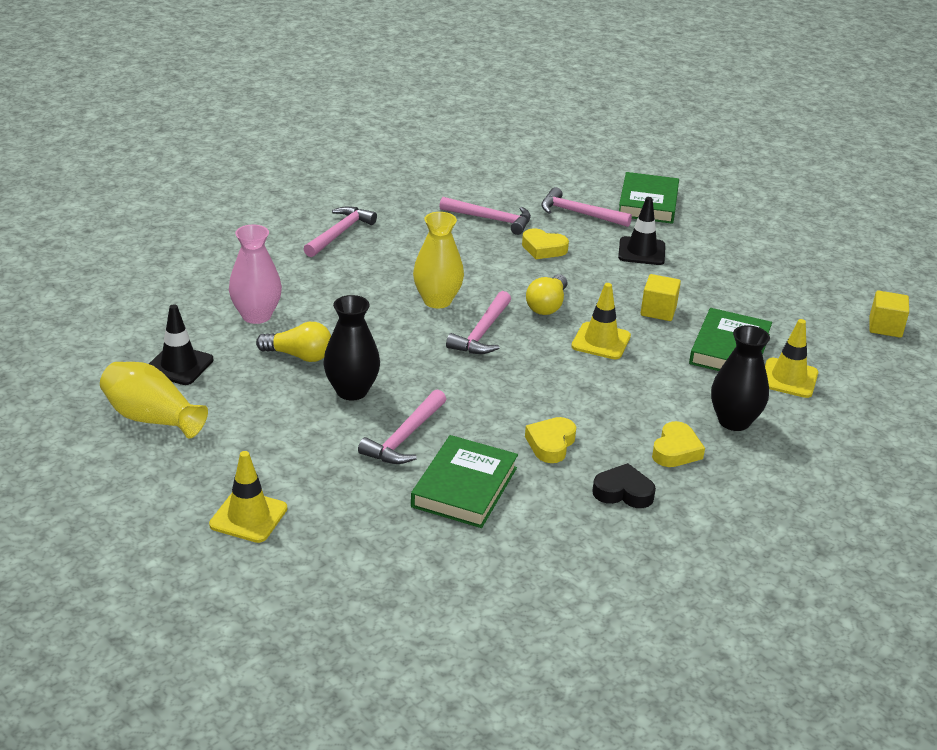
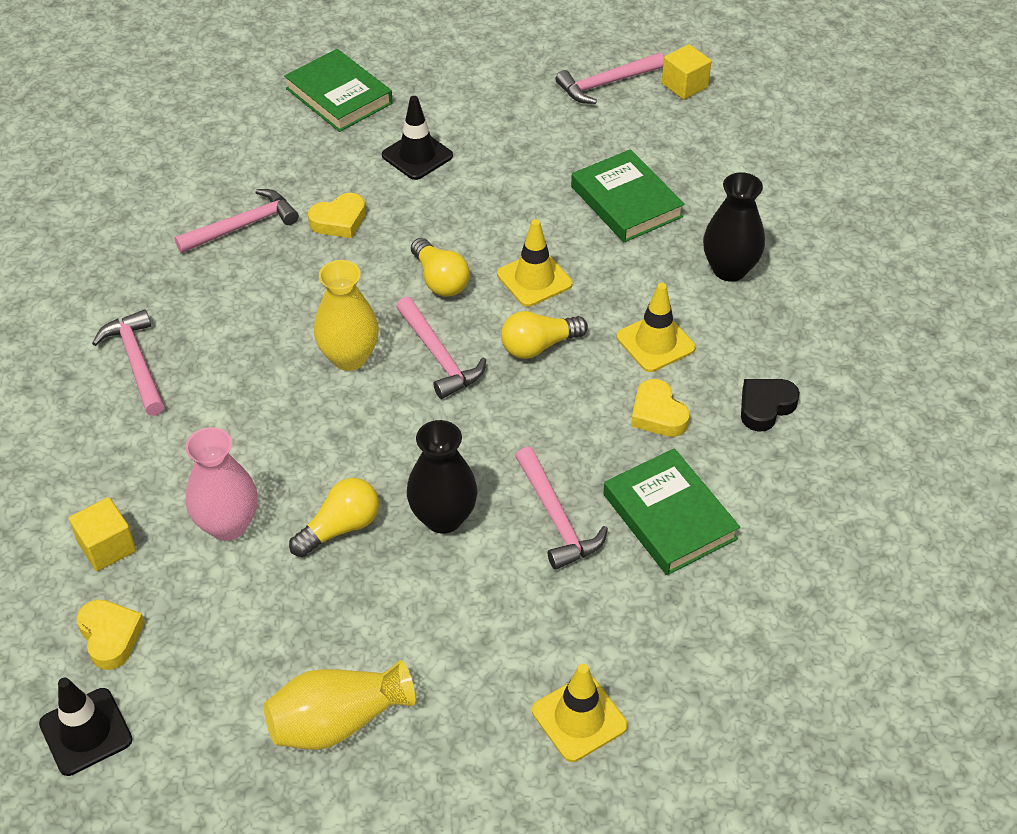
camera: 50 degrees left, 15 degrees up
black traffic cone [149,304,214,385] -> black traffic cone moved to [39,678,132,776]
pink hammer [541,187,632,227] -> pink hammer moved to [555,53,664,104]
yellow cube [641,274,681,321] -> yellow cube moved to [69,497,136,571]
yellow heart [652,421,705,467] -> yellow heart moved to [77,599,145,670]
yellow traffic cone [765,319,818,398] -> yellow traffic cone moved to [616,283,696,372]
none -> yellow light bulb [501,311,588,359]

